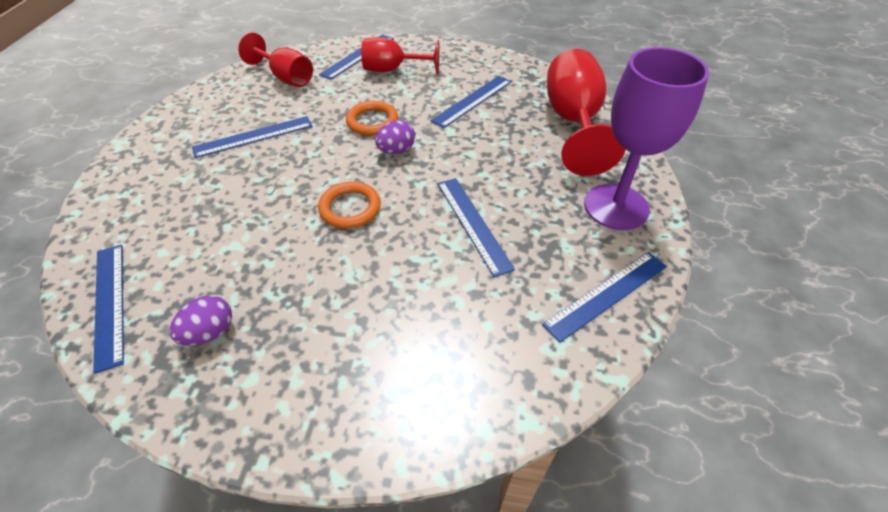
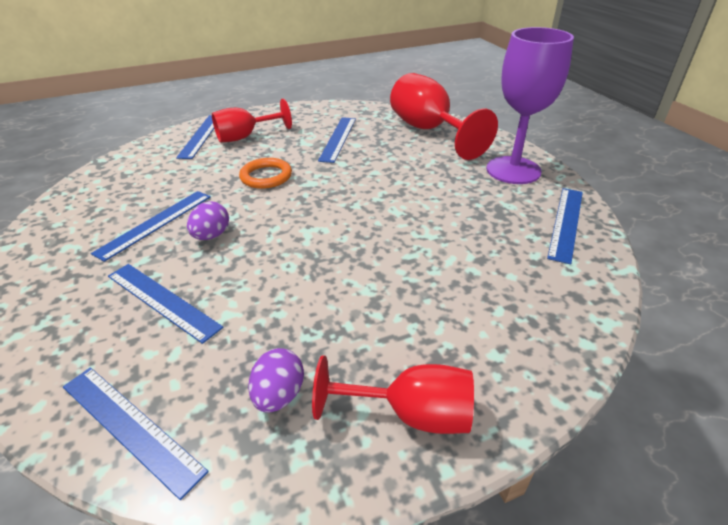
camera: 30 degrees left, 10 degrees down
red goblet [238,32,313,87] -> red goblet moved to [312,355,474,434]
orange ring [318,182,381,228] -> none
purple egg [375,120,415,154] -> purple egg moved to [187,201,229,240]
blue ruler [438,178,515,277] -> blue ruler moved to [108,264,223,344]

